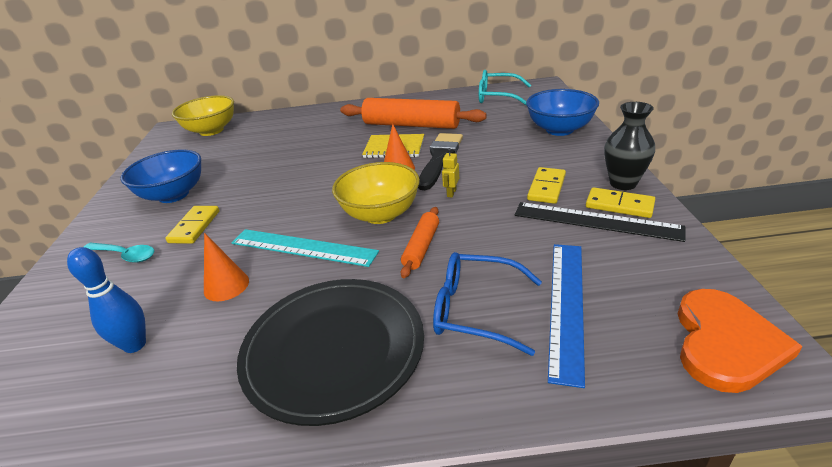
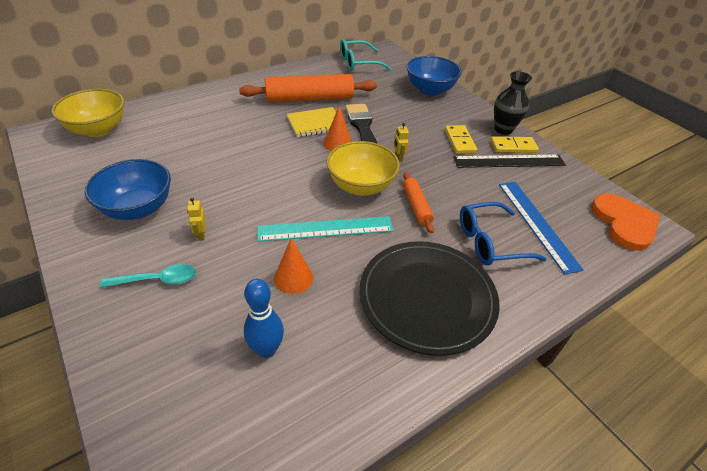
camera: 35 degrees left, 10 degrees up
yellow domino [165,206,219,244] -> yellow robot [187,198,206,241]

